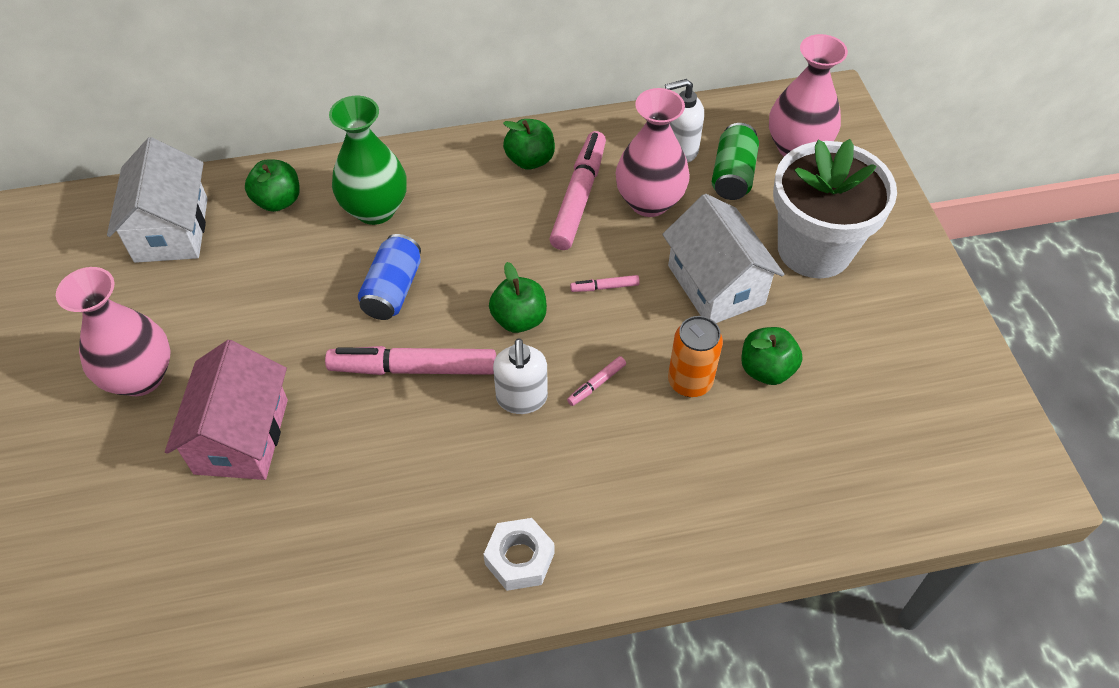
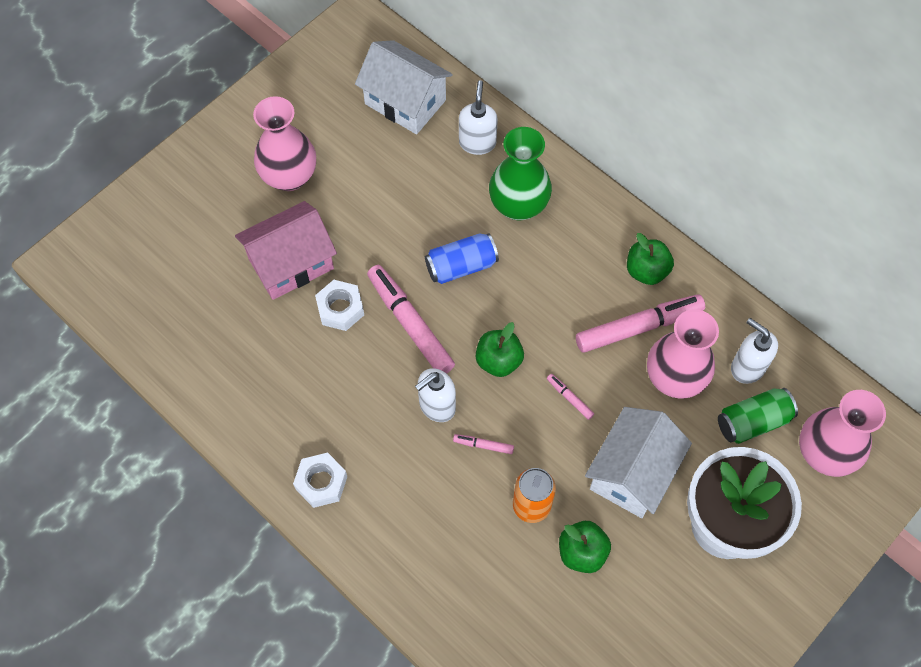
camera: 55 degrees right, 10 degrees up
white house [107,137,208,263] -> white house turned 75 degrees clockwise [355,40,453,134]
green apple [245,159,300,212] -> white soap dispenser [459,80,498,155]
none -> white nut [315,280,364,331]

